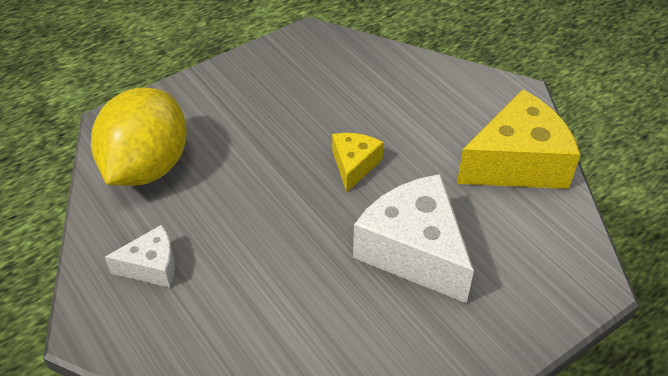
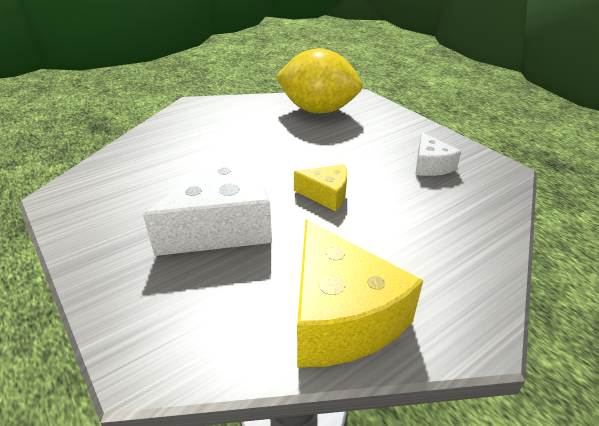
camera: 90 degrees right, 10 degrees down
white cheese [105,225,175,288] -> white cheese moved to [415,132,461,176]

